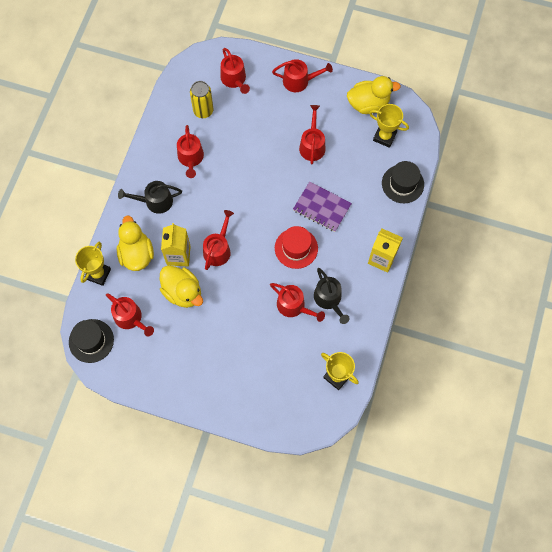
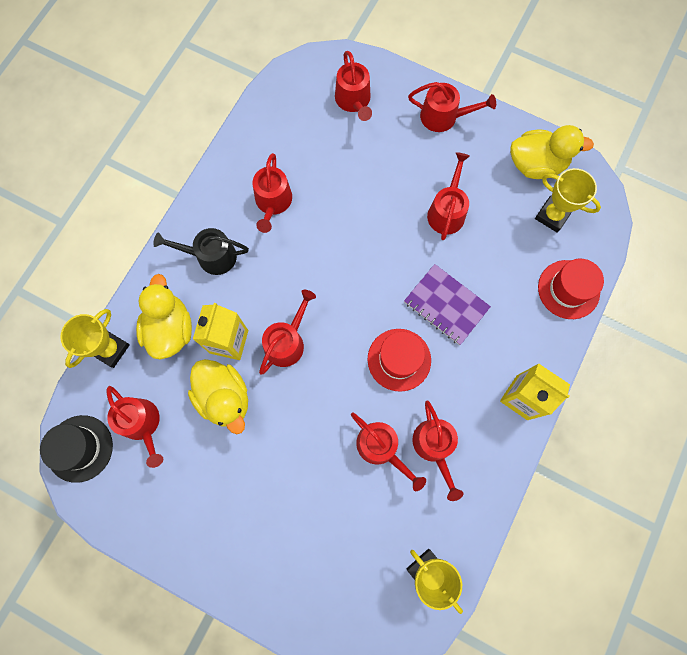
camera: 10 degrees right, 5 degrees up
yellow can [190,81,213,118] -> none
black watering can [314,268,350,324] -> red watering can [412,400,464,501]
black hat [382,161,424,203] -> red hat [538,259,604,319]

